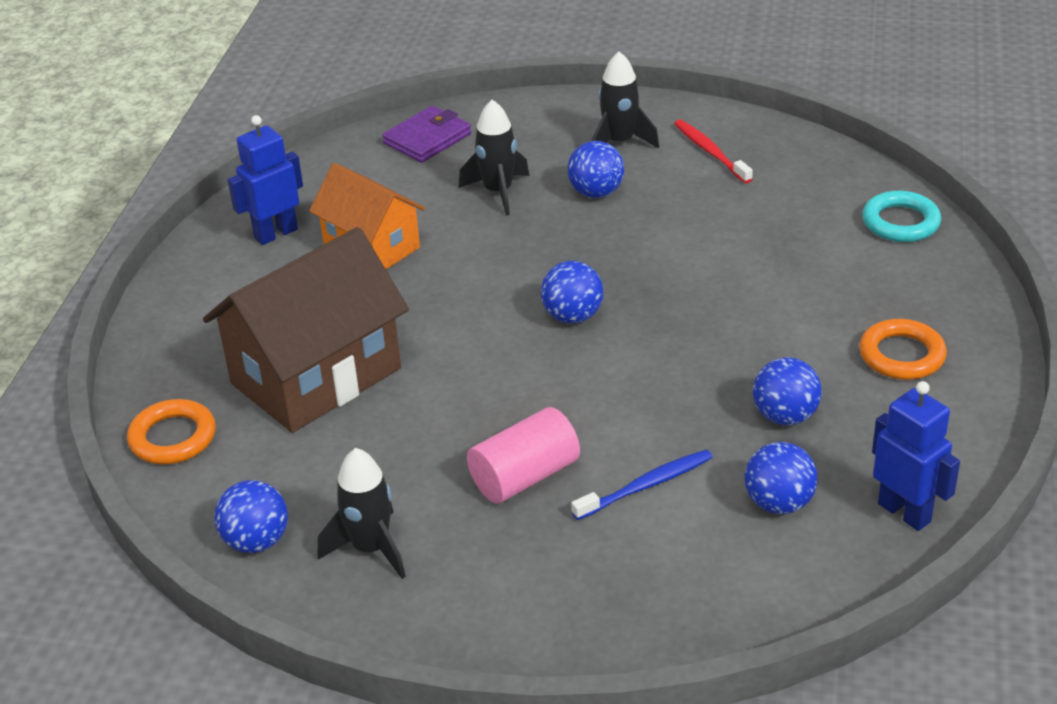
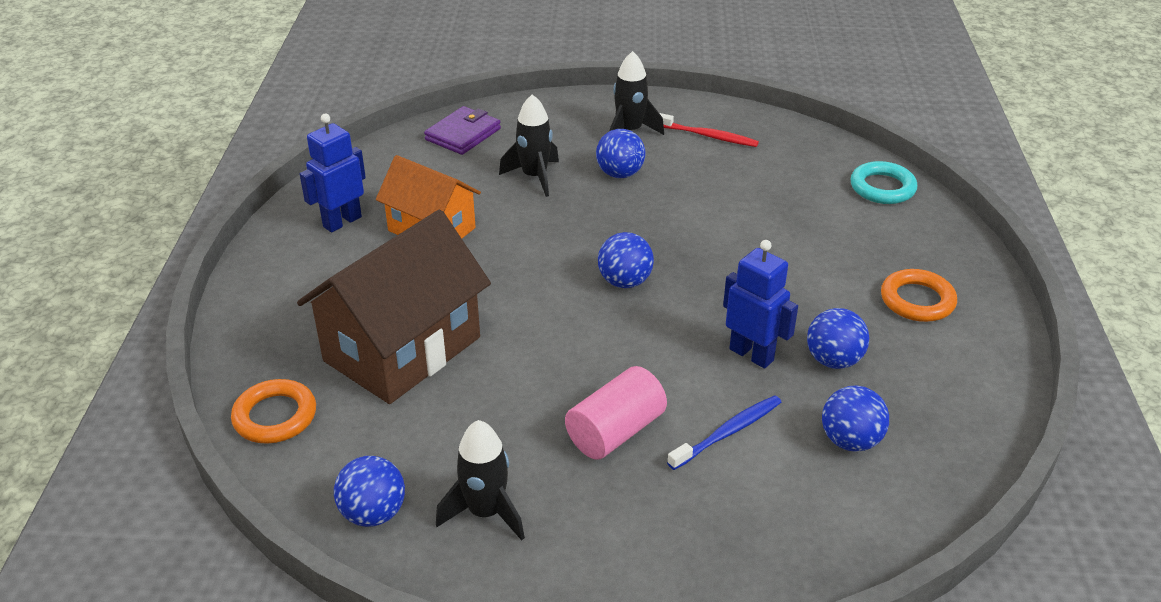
camera: 10 degrees left, 0 degrees up
red toothbrush [674,119,753,183] -> red toothbrush turned 150 degrees clockwise [659,113,759,147]
blue robot [872,381,960,531] -> blue robot moved to [723,240,798,369]

